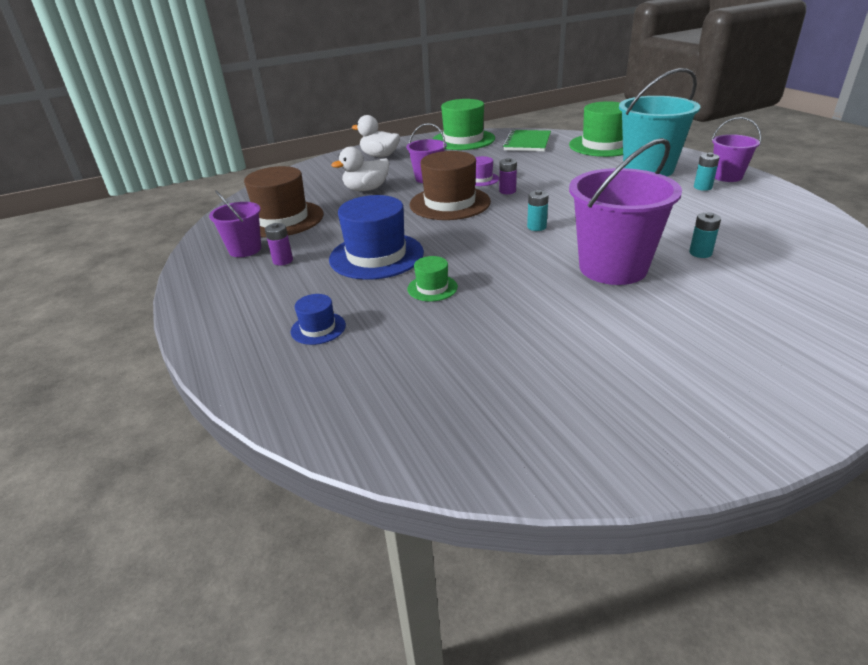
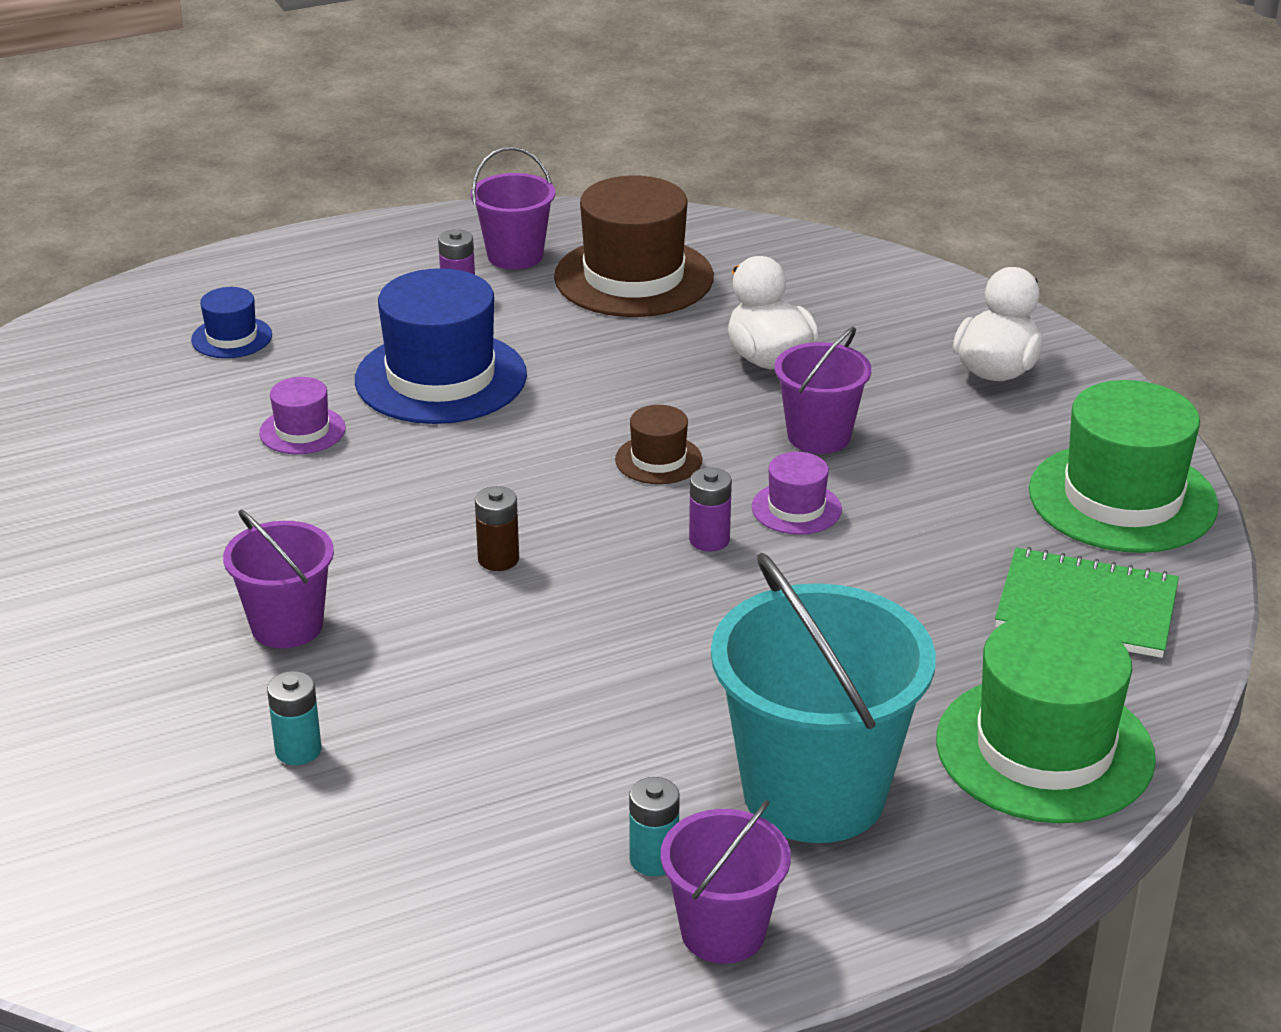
camera: 90 degrees right, 0 degrees up
green hat [407,256,458,301] -> purple hat [259,377,346,454]
brown hat [410,151,491,220] -> brown hat [615,405,702,484], size x0.48
turquoise battery [527,190,549,231] -> brown battery [475,486,519,571]
purple bucket [569,138,682,285] -> purple bucket [223,510,334,648], size x0.55

